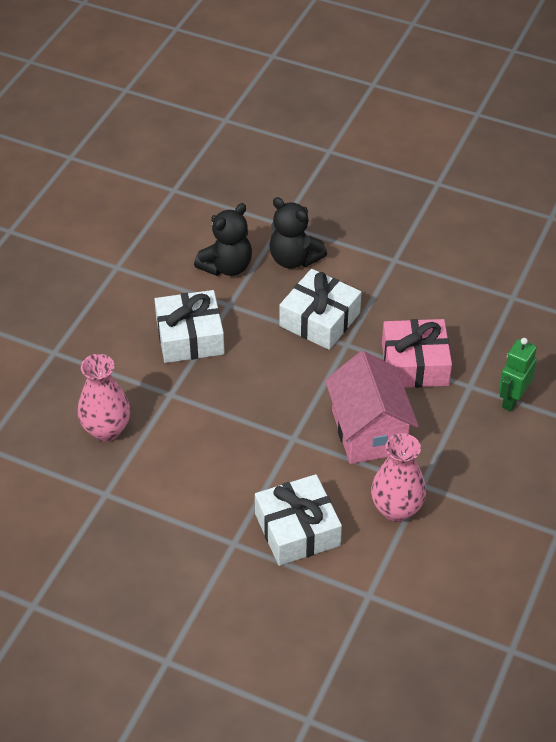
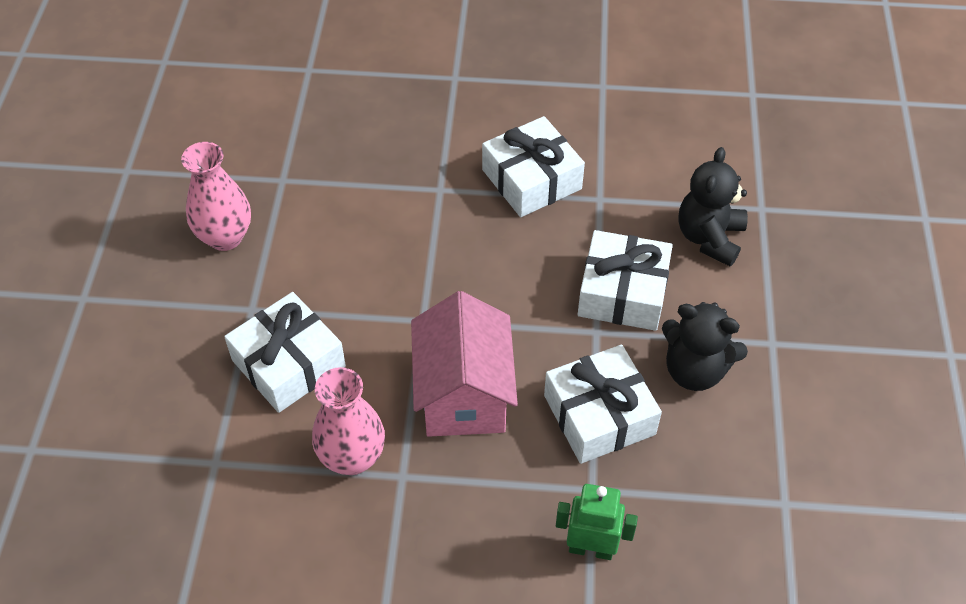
camera: 70 degrees right, 5 degrees up
pink vase [78,354,130,442] -> pink vase moved to [181,142,251,251]
black teddy bear [194,203,252,276] -> black teddy bear moved to [662,302,748,391]
pink house [325,351,419,464] -> pink house turned 60 degrees counterclockwise [411,291,518,437]
pink gift [382,319,452,388] -> white gift [544,345,662,464]

